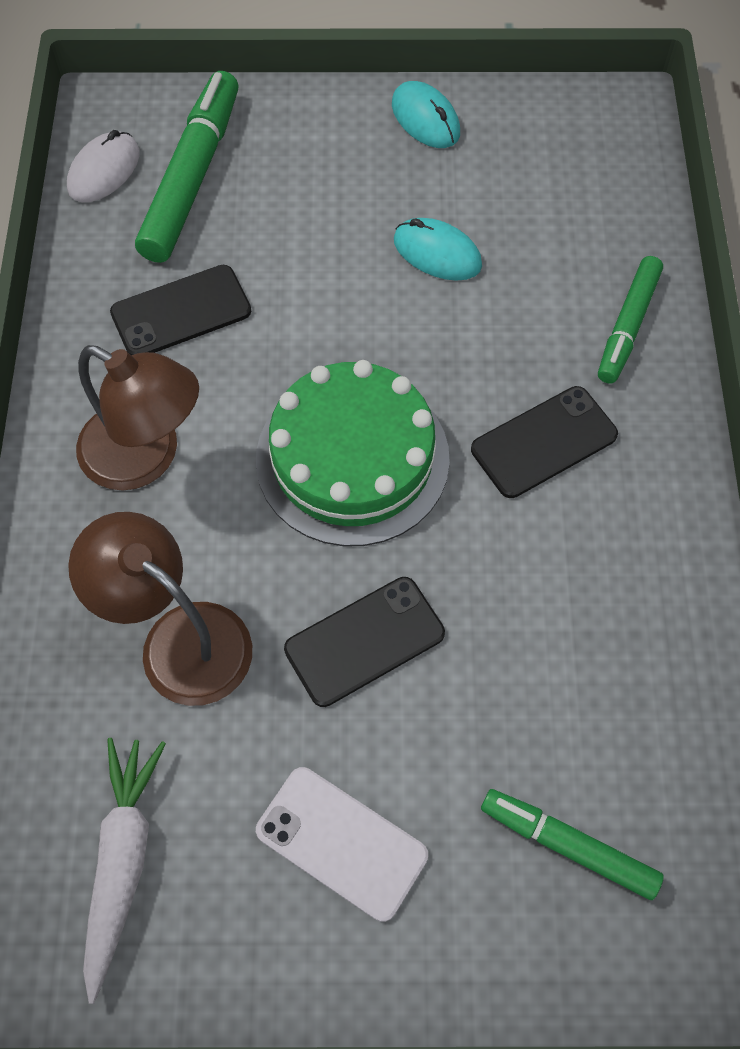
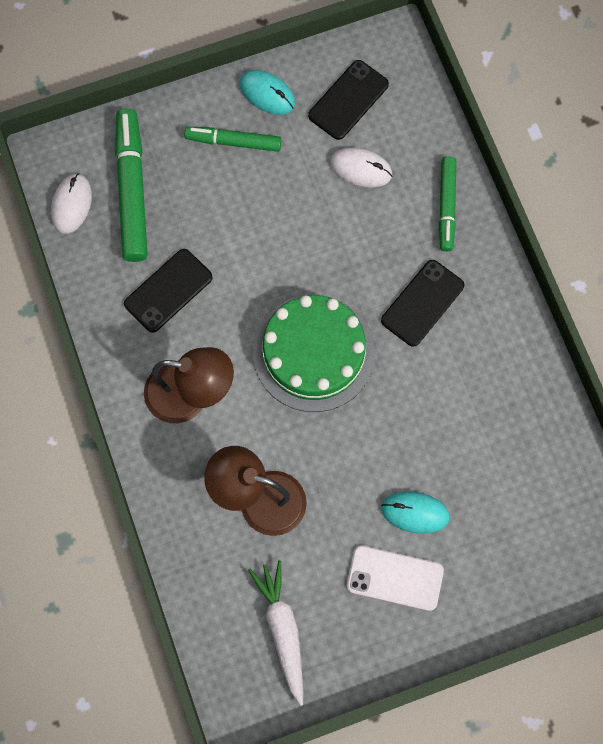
camera: 20 degrees left, 10 degrees up
black phone [284,577,445,707] -> black phone moved to [308,60,389,140]
turquoise mouse [394,218,482,281] -> turquoise mouse moved to [381,491,450,534]
green marker [481,789,664,900] -> green marker moved to [185,126,282,152]
none -> white mouse [330,148,392,187]

